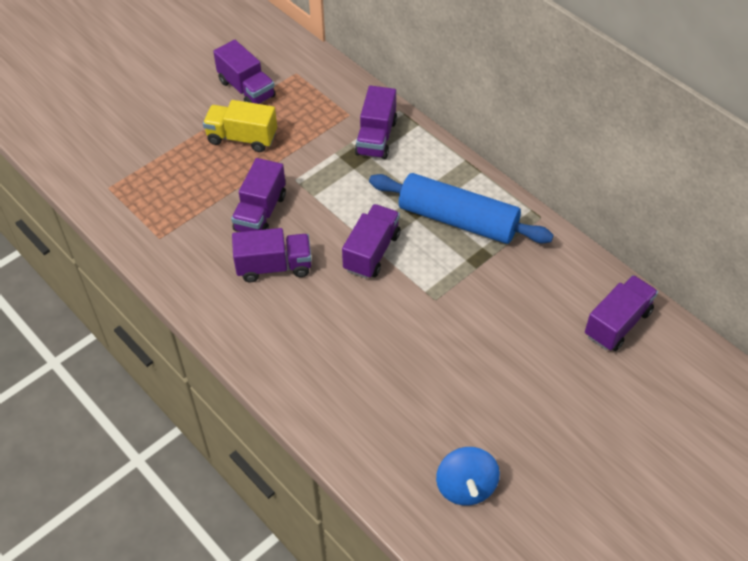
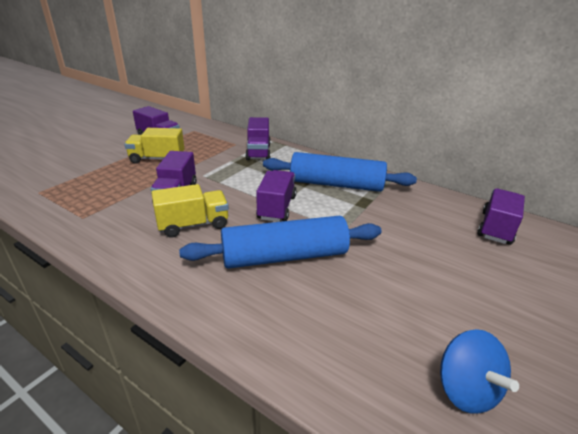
camera: 15 degrees left, 20 degrees down
purple truck [232,228,312,282] -> yellow truck [151,184,229,238]
none -> blue rolling pin [179,216,382,269]

